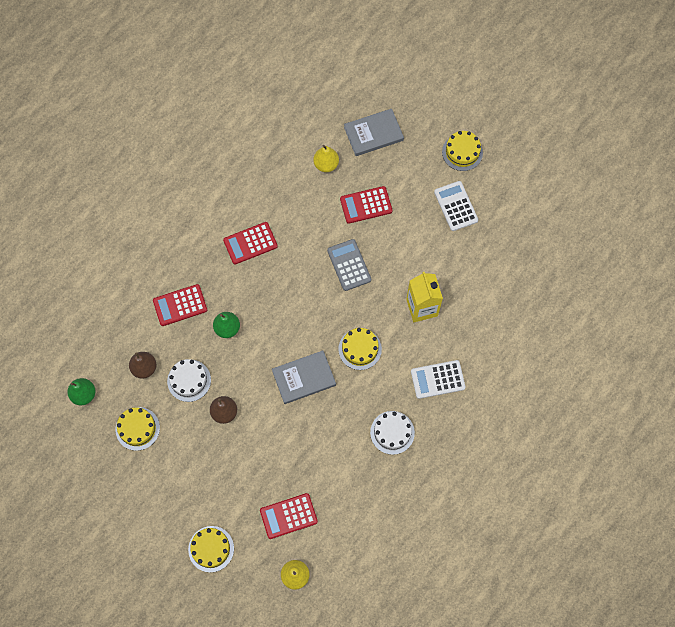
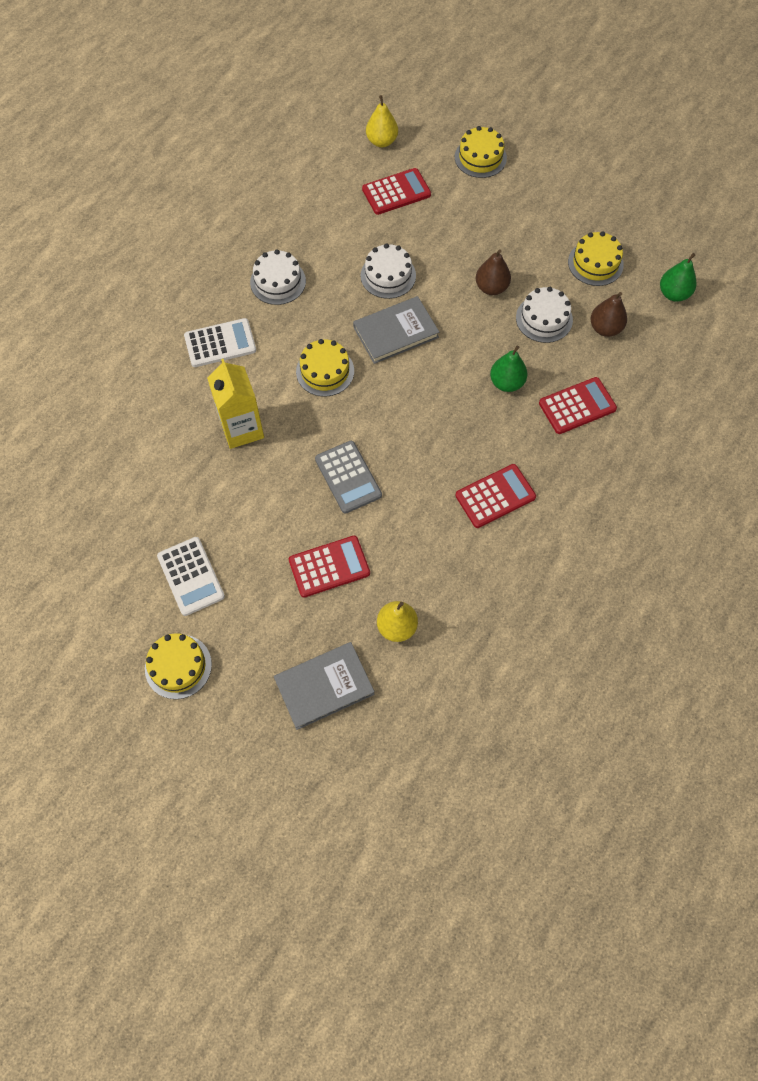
camera: 175 degrees right, 5 degrees down
none -> white cake [361,243,416,299]

